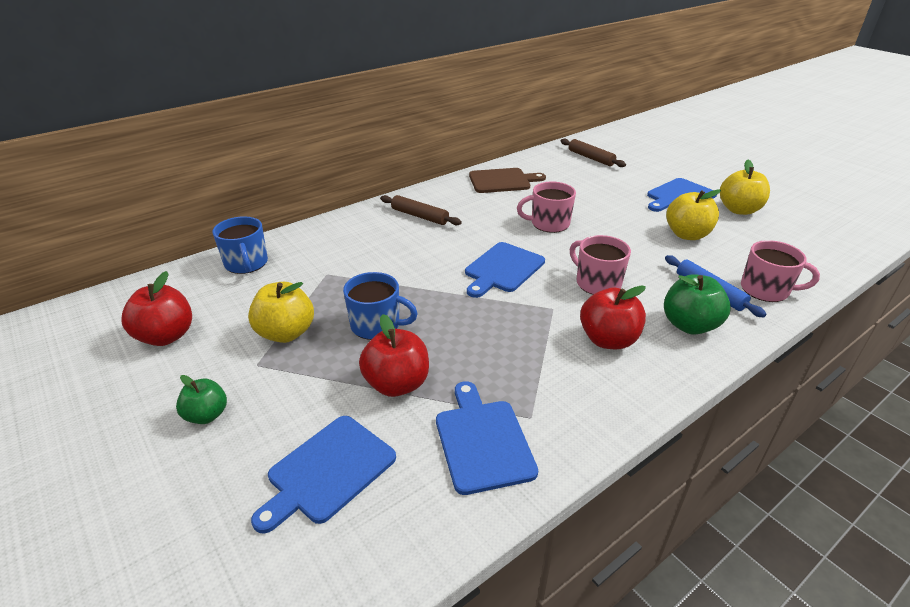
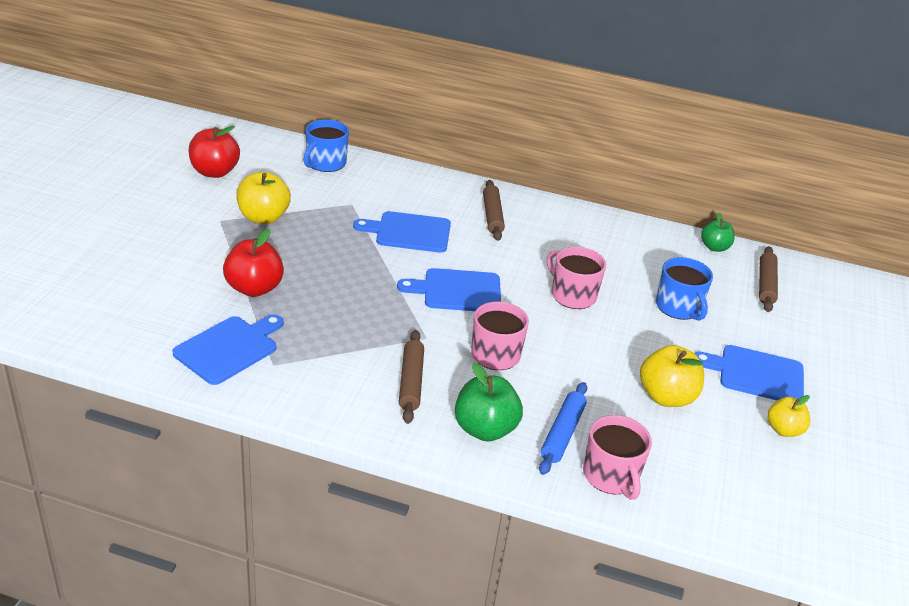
camera: 50 degrees right, 0 degrees up
green apple [176,375,227,424] -> green apple moved to [701,213,735,252]
blue cutting board [251,416,396,534] -> blue cutting board moved to [353,211,451,253]
blue mug [343,272,418,340] -> blue mug moved to [656,257,713,321]
brown cutting board [469,168,546,193] -> none
red apple [580,285,646,349] -> brown rolling pin [399,330,424,424]
yellow apple [720,160,770,215] -> yellow apple [767,395,810,437], size x0.64

